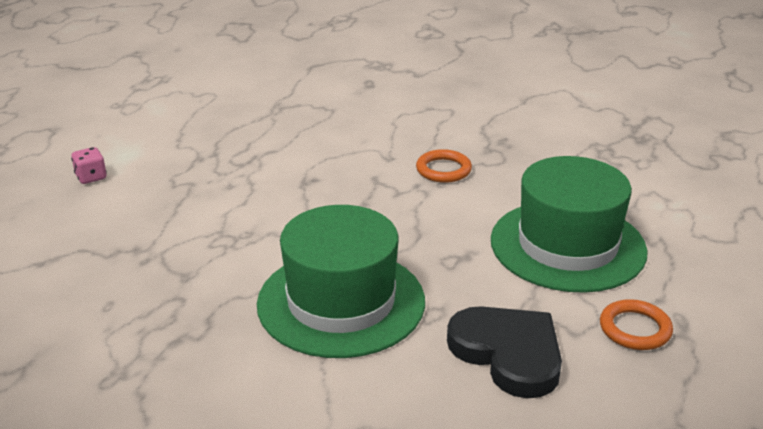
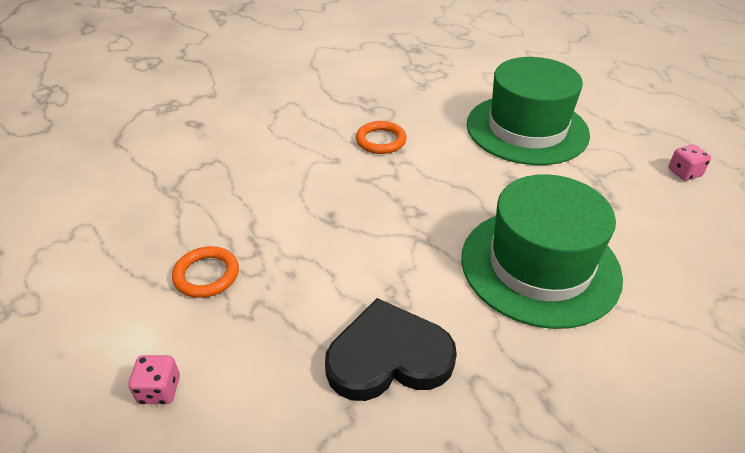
camera: 60 degrees left, 10 degrees up
black heart [447,306,562,398] -> black heart moved to [325,298,457,401]
orange ring [600,299,673,350] -> orange ring moved to [172,246,239,298]
none -> pink dice [668,144,711,181]

